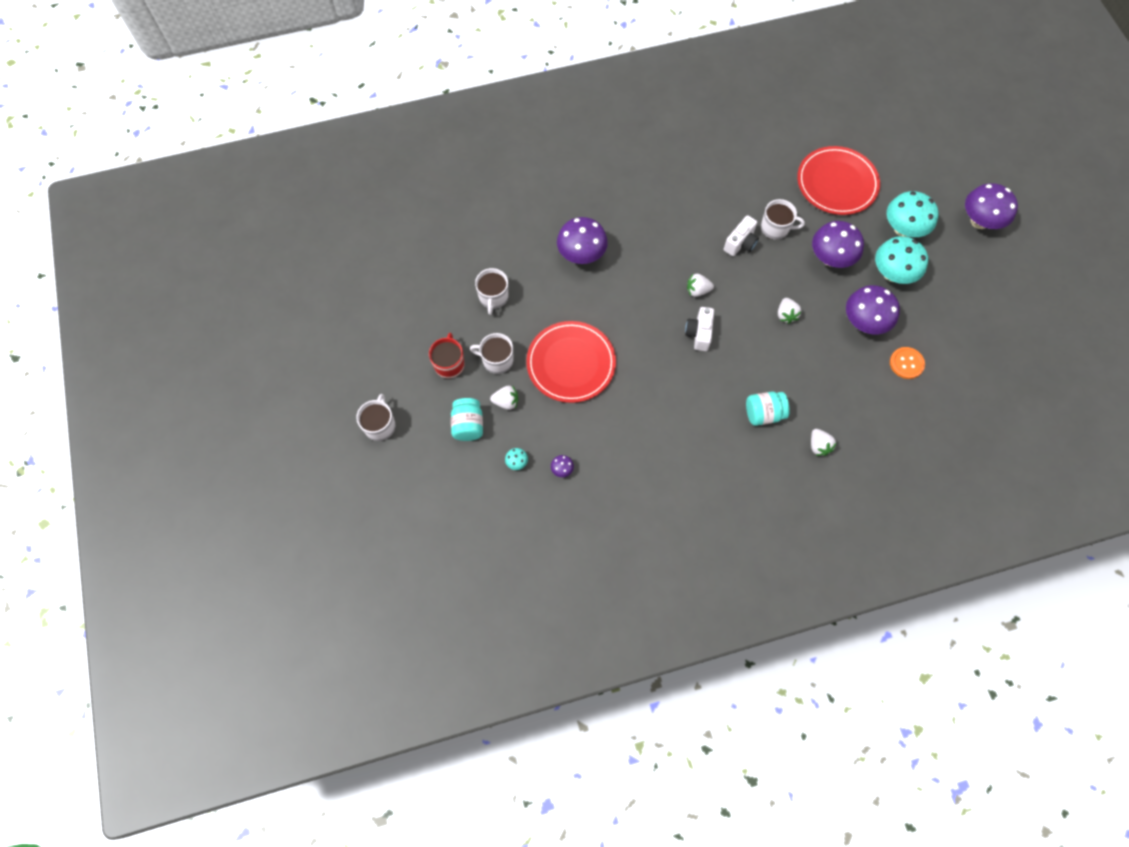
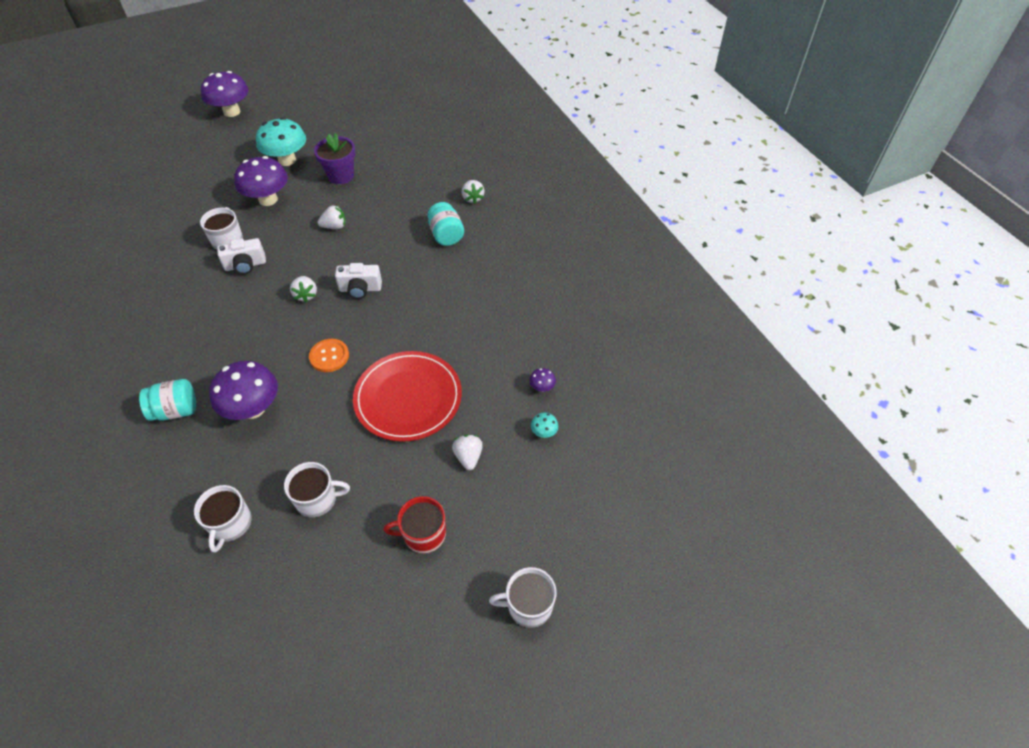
camera: 100 degrees left, 15 degrees down
turquoise jar [451,398,483,441] -> turquoise jar moved to [139,379,196,421]
white mug [470,333,513,374] -> white mug moved to [194,485,252,552]
white camera [724,215,759,256] -> white camera turned 135 degrees clockwise [217,238,266,274]
red plate [797,146,880,215] -> none
white strawberry [811,429,837,456] -> white strawberry turned 105 degrees clockwise [462,180,485,204]
purple mushroom [846,285,900,334] -> purple flower pot [314,133,355,184]
turquoise mushroom [887,191,938,237] -> none
orange button [890,347,925,379] -> orange button moved to [309,339,349,372]

